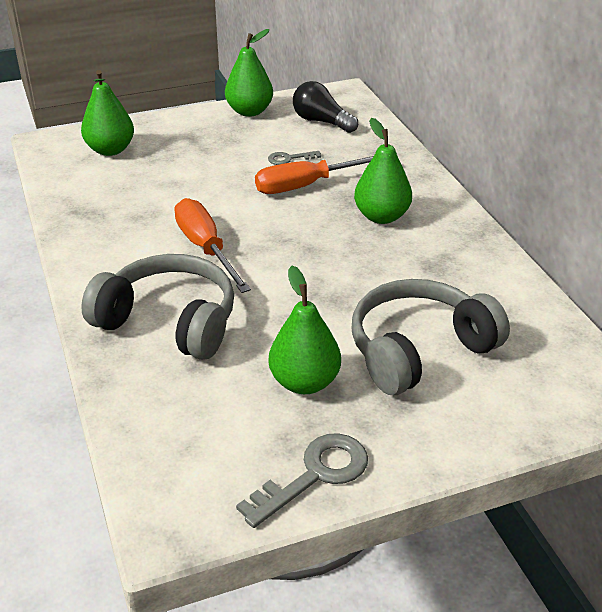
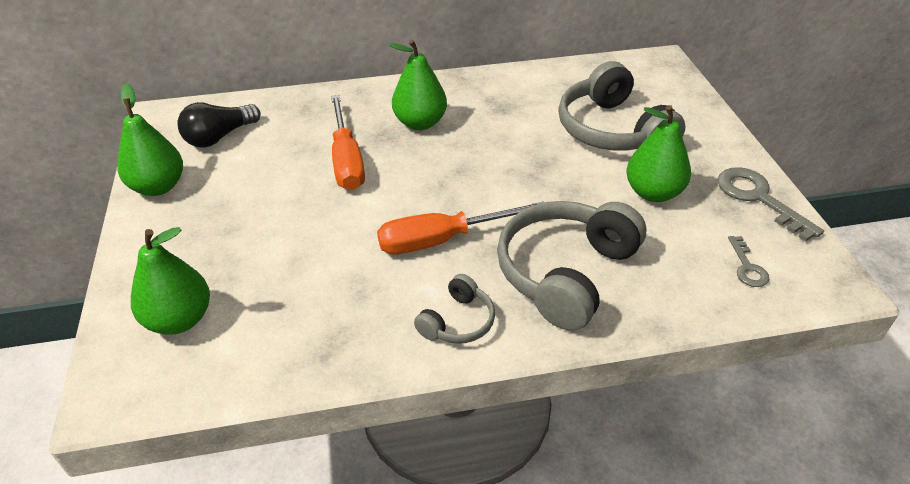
camera: 80 degrees left, 5 degrees up
grey key [268,151,321,165] -> grey key moved to [728,236,769,287]
none -> grey headphones [414,274,495,344]

